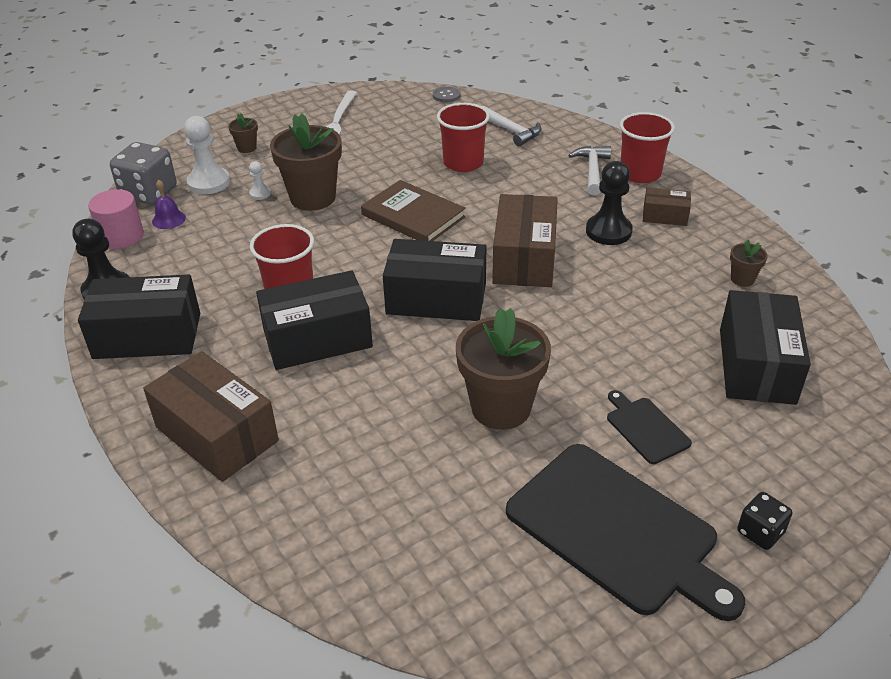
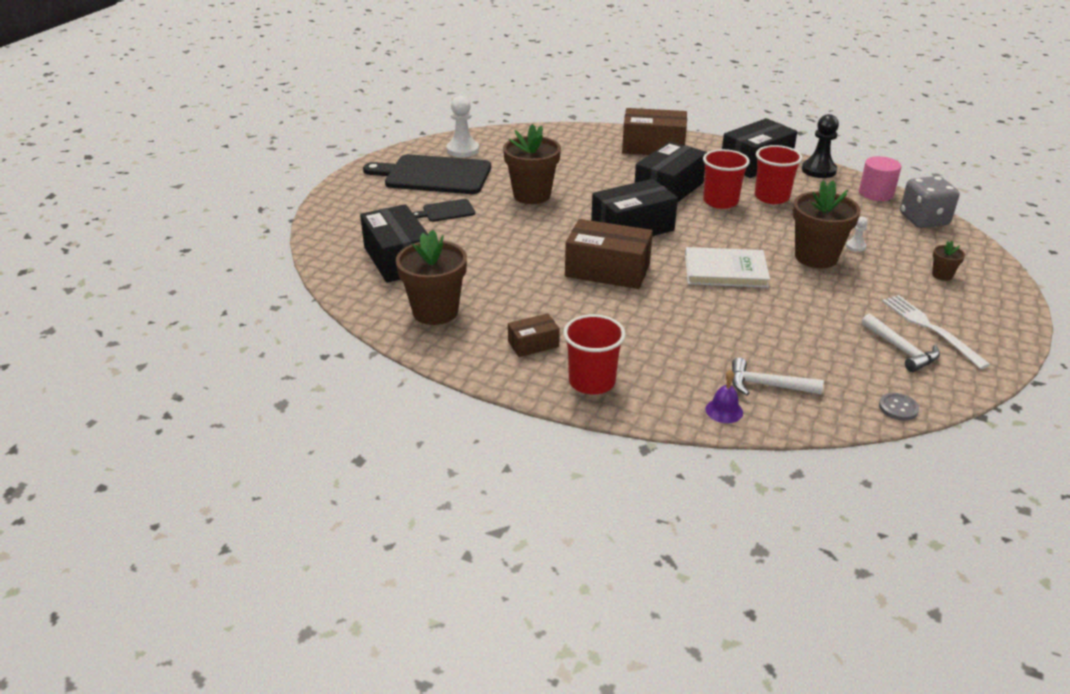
camera: 145 degrees right, 5 degrees down
purple bell [152,179,186,229] -> purple bell moved to [705,370,743,423]
white pawn [184,116,230,194] -> white pawn moved to [446,96,479,157]
brown book [361,180,466,241] -> white book [685,247,770,288]
red cup [437,103,490,172] -> red cup moved to [755,145,803,204]
brown box [492,194,558,287] -> brown box turned 45 degrees counterclockwise [565,219,653,289]
white hammer [568,146,611,195] -> white hammer moved to [861,313,940,372]
black pawn [586,161,633,245] -> none
black cutting board [607,390,692,464] -> black cutting board turned 135 degrees clockwise [413,199,475,222]
brown flower pot [730,239,768,287] -> brown flower pot [396,229,467,325], size x2.21
black dice [737,492,792,550] -> none

